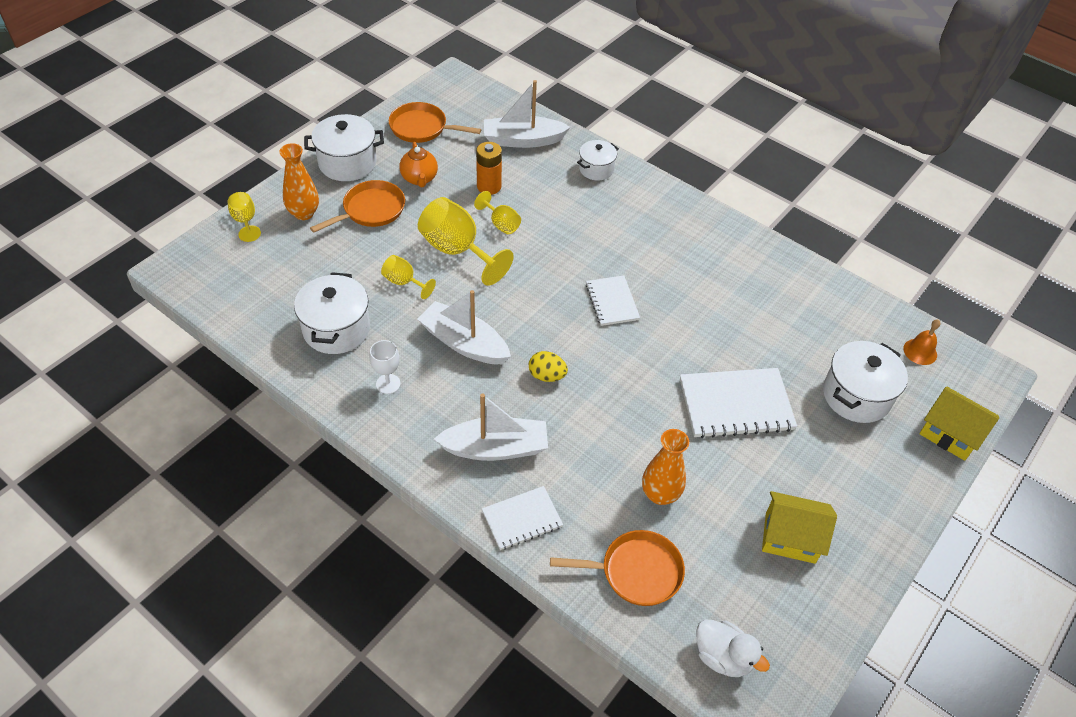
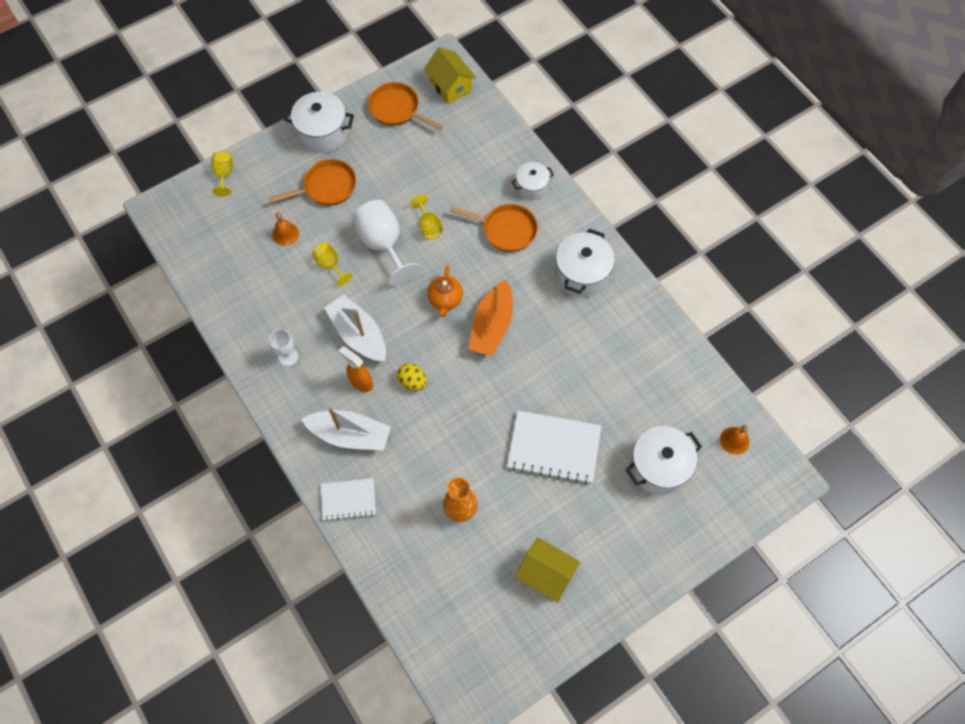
camera: 20 degrees right, 15 degrees up
orange vase [279,143,319,220] -> none
white pot [294,272,370,354] -> white pot moved to [555,229,615,297]
orange teapot [399,142,438,188] -> orange teapot moved to [427,265,463,317]
yellow goblet [418,197,514,286] -> white goblet [352,200,421,286]
orange battery [476,142,502,195] -> none
white boat [484,80,570,148] -> none
orange pan [550,530,685,606] -> orange pan moved to [450,204,538,252]
white notebook [585,275,640,326] -> orange boat [469,280,513,356]
white duck [696,620,770,677] -> none
yellow house [919,387,999,461] -> yellow house moved to [424,47,476,104]
none -> orange bell [272,212,299,246]
none -> orange spray bottle [338,346,373,392]

